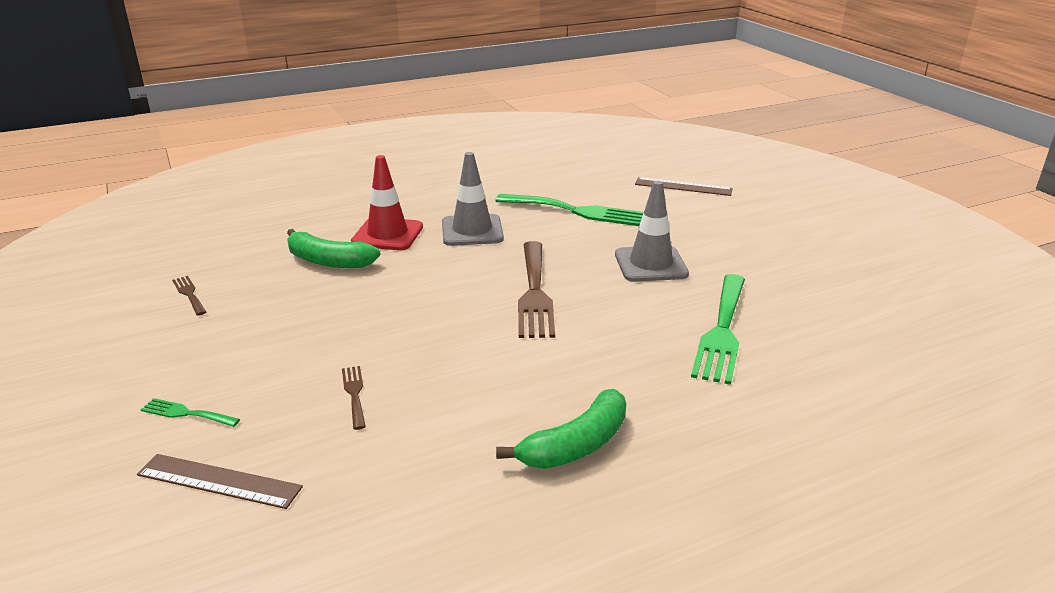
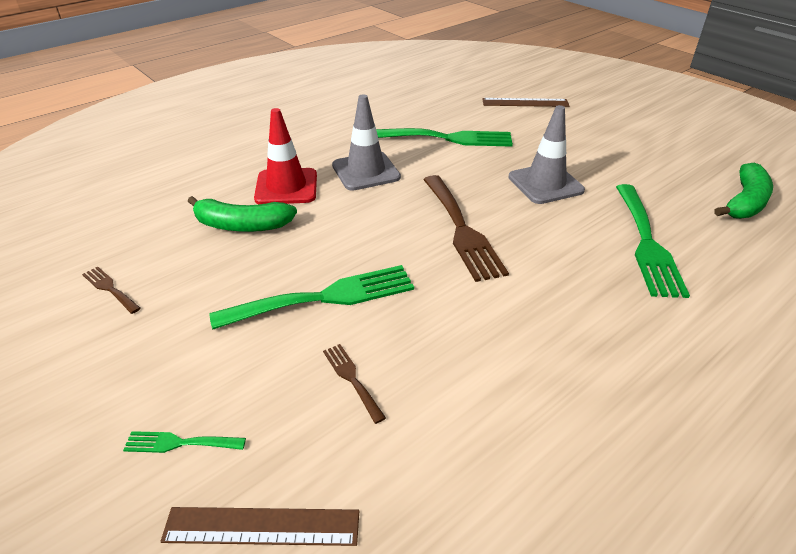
camera: 15 degrees left, 10 degrees up
green banana [496,389,626,469] -> green banana moved to [714,163,773,219]
none -> green fork [209,265,414,330]

